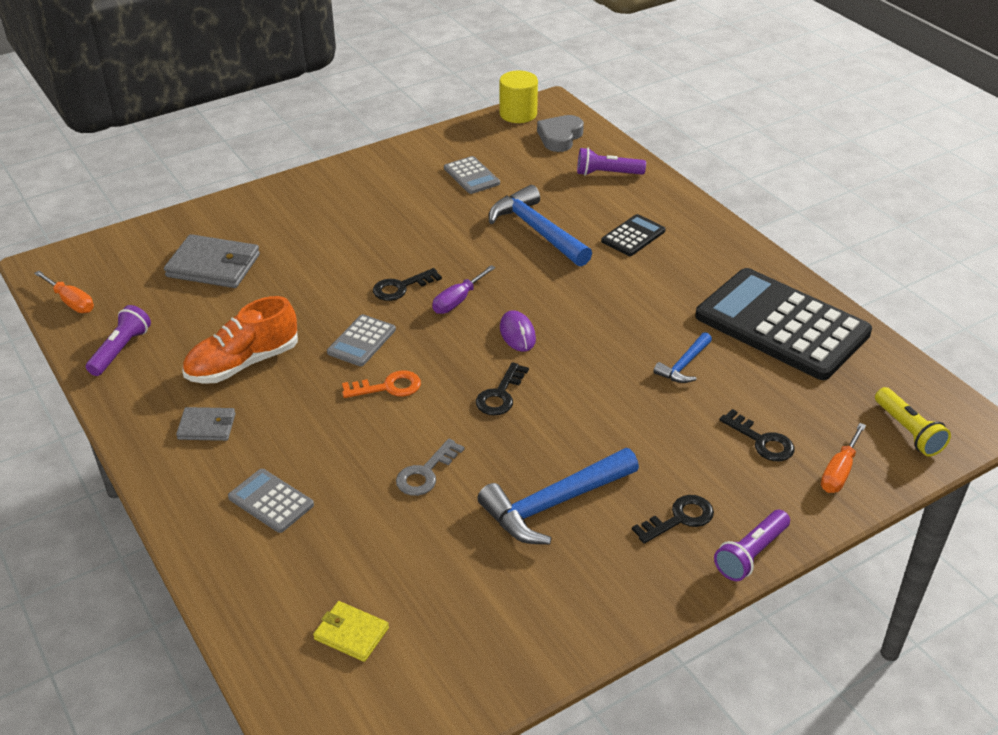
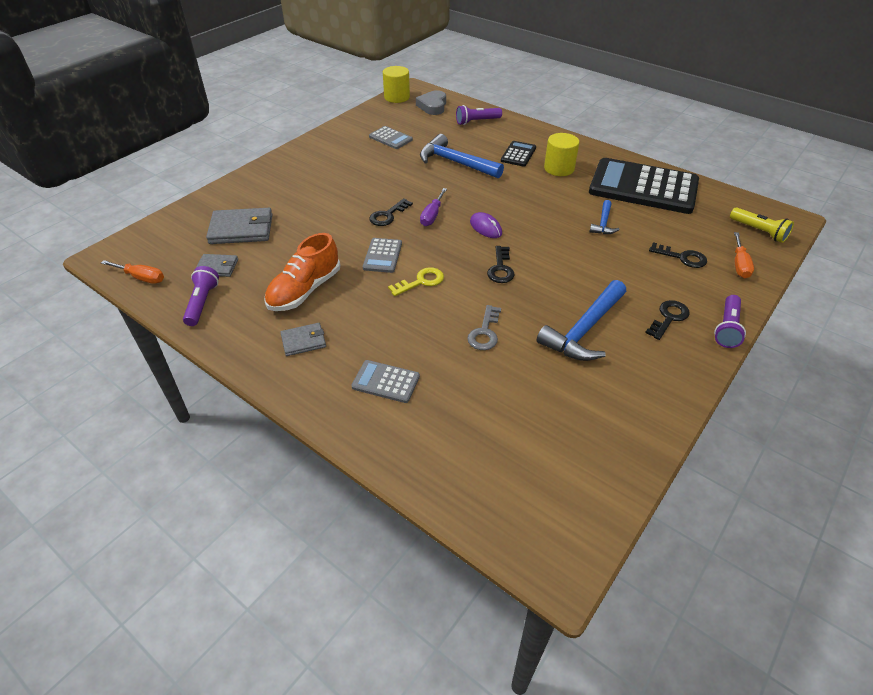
camera: 20 degrees left, 5 degrees up
yellow wallet [313,601,389,662] -> none
orange key [342,370,421,398] -> yellow key [388,267,444,296]
none -> grey wallet [196,254,238,277]
none -> yellow cylinder [544,133,579,176]

